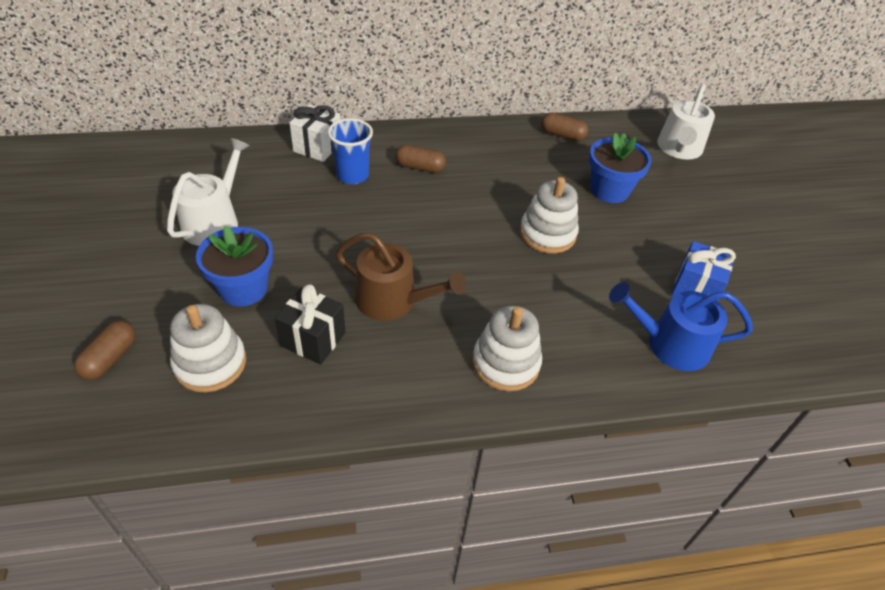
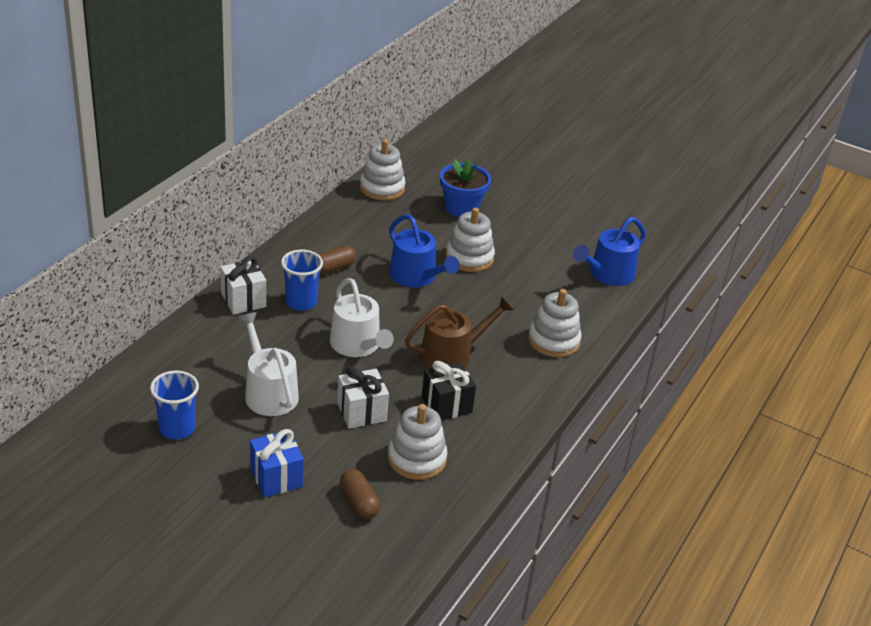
camera: 50 degrees left, 10 degrees down
blue flower pot [196,225,273,307] -> white gift [337,367,389,429]
brown capsule [541,112,588,141] -> white stacking toy [360,139,405,200]
white watering can [657,84,715,160] -> white watering can moved to [330,278,394,357]
blue gift [671,241,736,302] -> blue gift moved to [250,429,304,498]
none -> blue cup [150,370,199,440]
none -> blue watering can [389,215,460,287]

